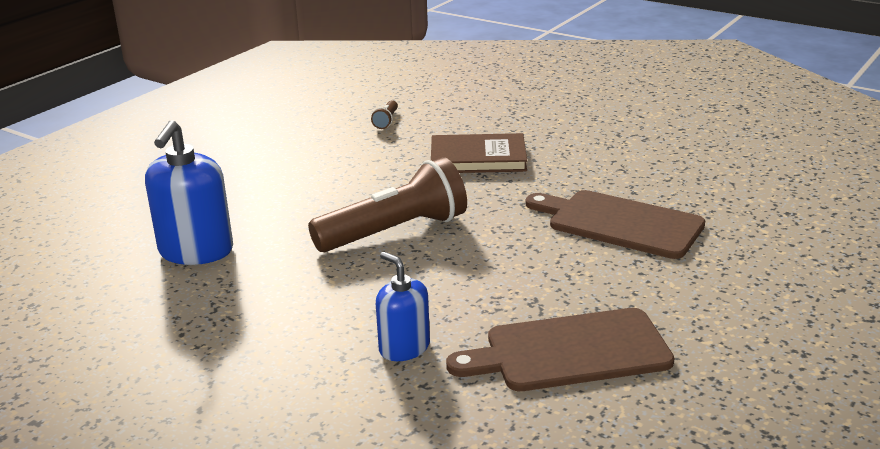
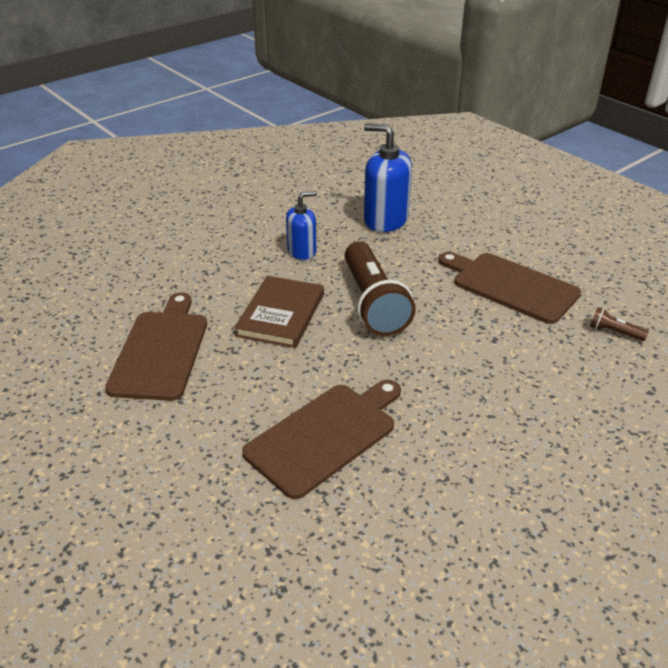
camera: 105 degrees right, 10 degrees up
blue soap dispenser [376,252,430,361] -> blue soap dispenser moved to [286,191,317,260]
brown book [431,133,527,173] -> brown book moved to [234,276,324,348]
none -> brown cutting board [438,252,581,324]

